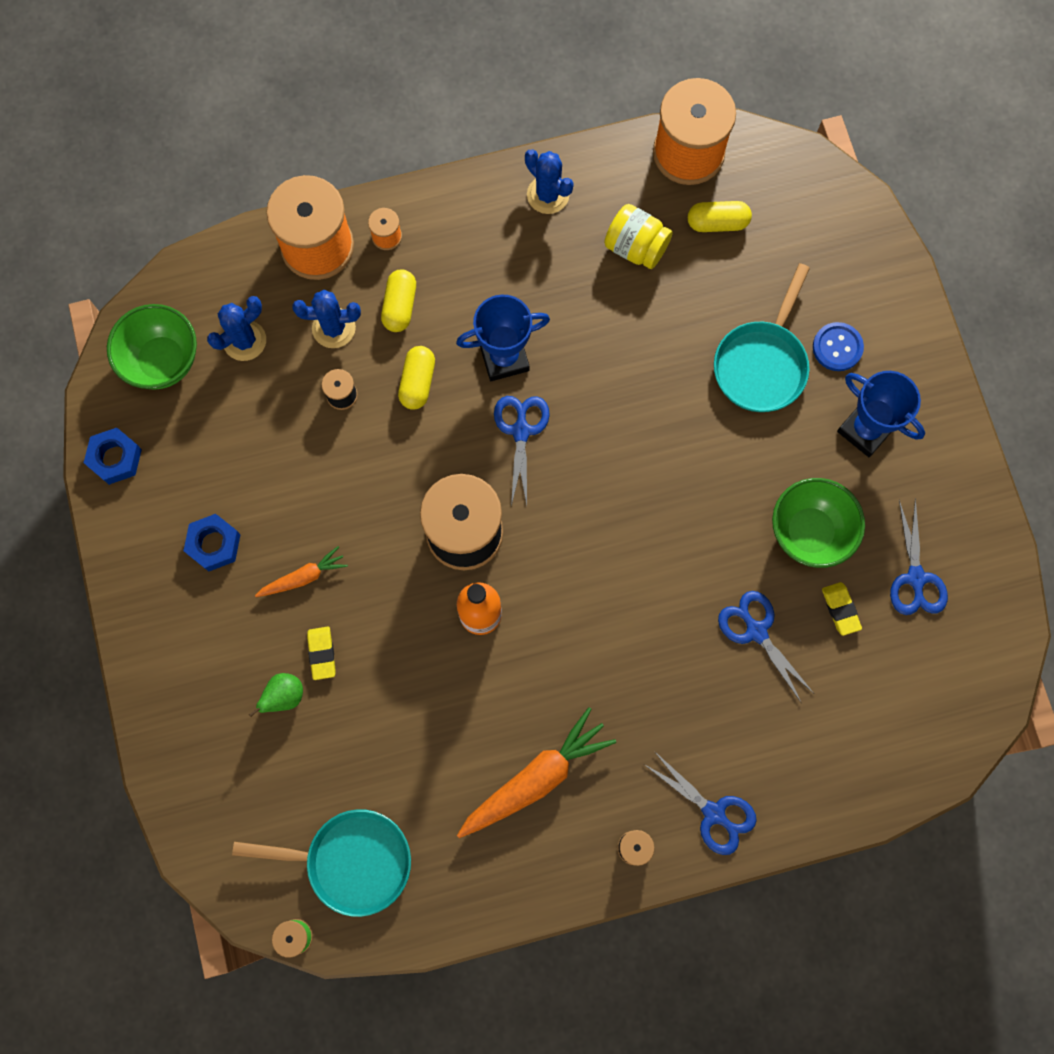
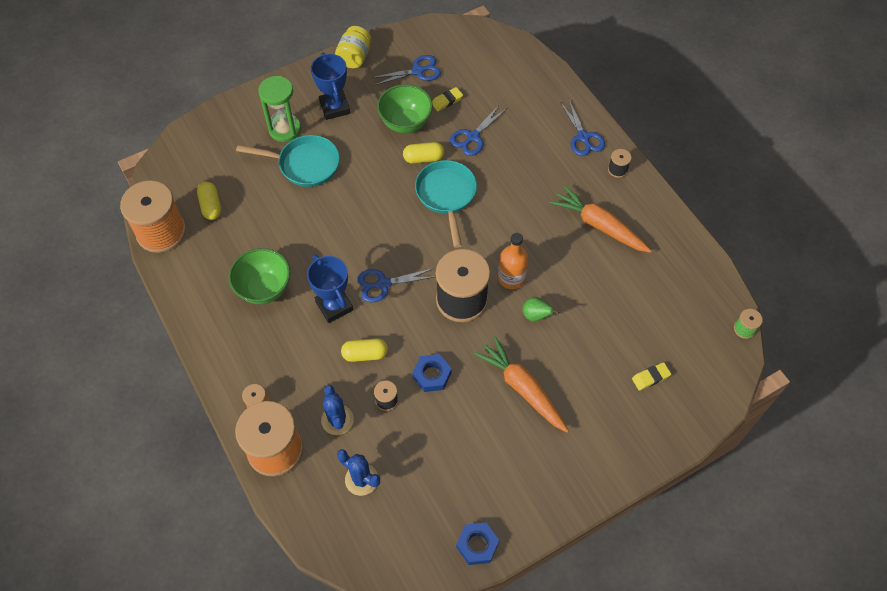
camera: 105 degrees left, 15 degrees down
green bowl [107,304,197,390] -> green bowl moved to [229,248,290,304]
blue nut [183,514,241,571] -> blue nut moved to [412,354,452,392]
turquoise pan [232,809,411,917] -> turquoise pan moved to [415,160,477,248]
green pear [249,673,303,717] -> green pear moved to [522,297,559,322]
orange carrot [255,546,348,597] -> orange carrot [474,336,569,433], size x1.83
yellow eraser [307,627,336,680] -> yellow eraser moved to [632,362,671,390]
yellow capsule [381,269,416,332] -> yellow capsule moved to [403,142,444,164]
blue cactus [525,149,574,214] -> none
yellow jar [604,204,673,269] -> yellow jar moved to [335,26,371,68]
blue scissors [644,751,757,855] -> blue scissors turned 135 degrees clockwise [560,100,605,156]
blue button [813,322,864,371] -> green hourglass [258,76,301,142]
blue trophy [837,371,925,457] -> blue trophy turned 45 degrees counterclockwise [311,53,350,120]

